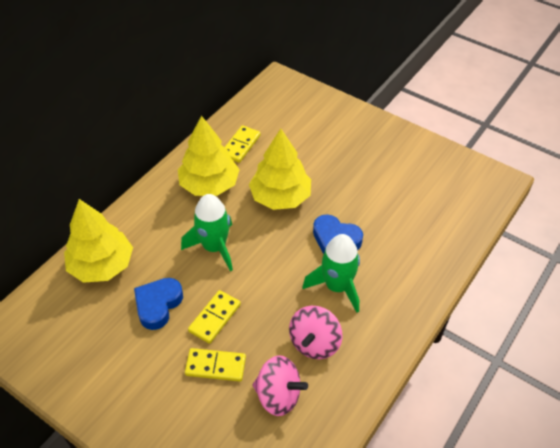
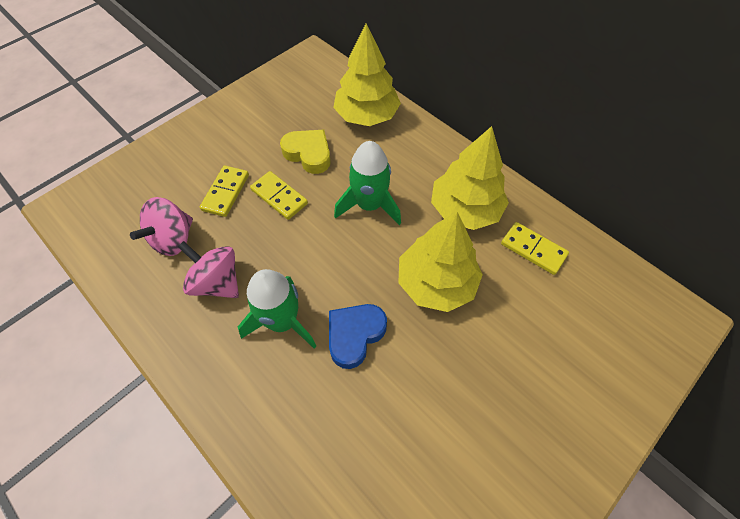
camera: 100 degrees right, 10 degrees up
blue heart [134,278,183,330] -> yellow heart [280,130,331,174]

